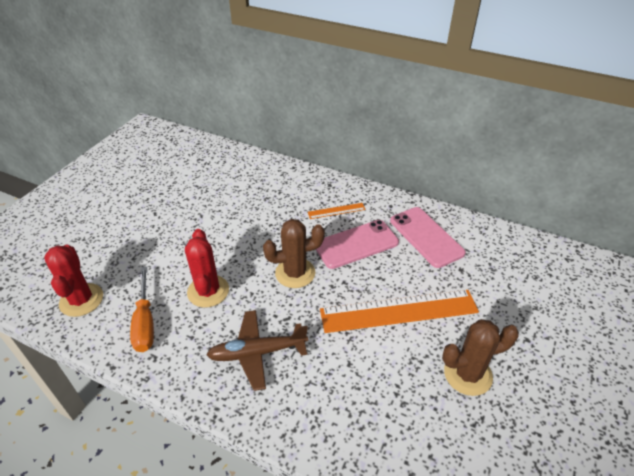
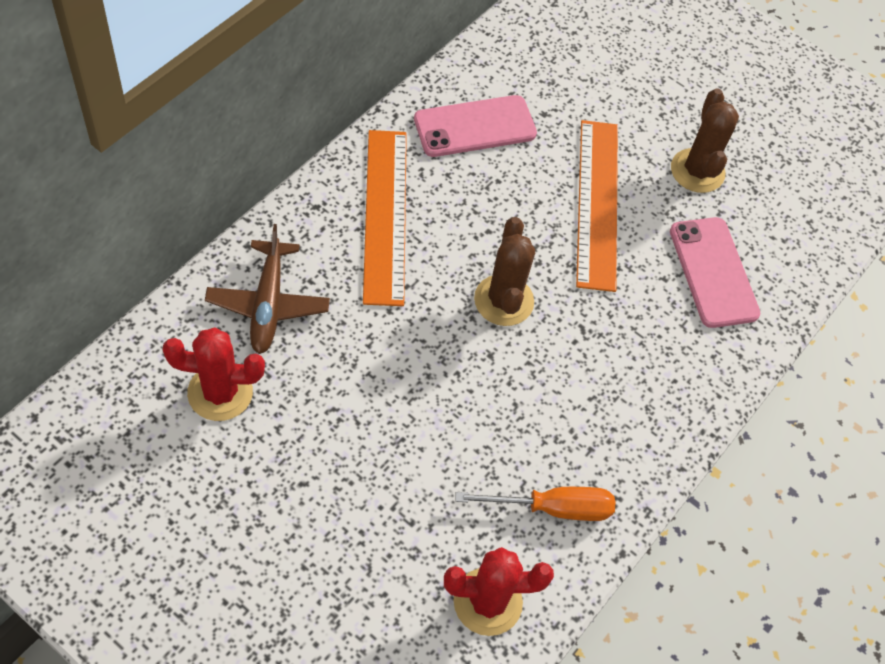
camera: 85 degrees left, 15 degrees up
red cactus [185,229,229,308] -> red cactus moved to [163,327,265,421]
brown plane [206,310,308,391] -> brown plane moved to [205,224,330,354]
orange ruler [308,203,365,219] -> orange ruler [363,130,407,306], size x2.25
pink phone [316,220,399,269] -> pink phone moved to [670,217,761,328]

